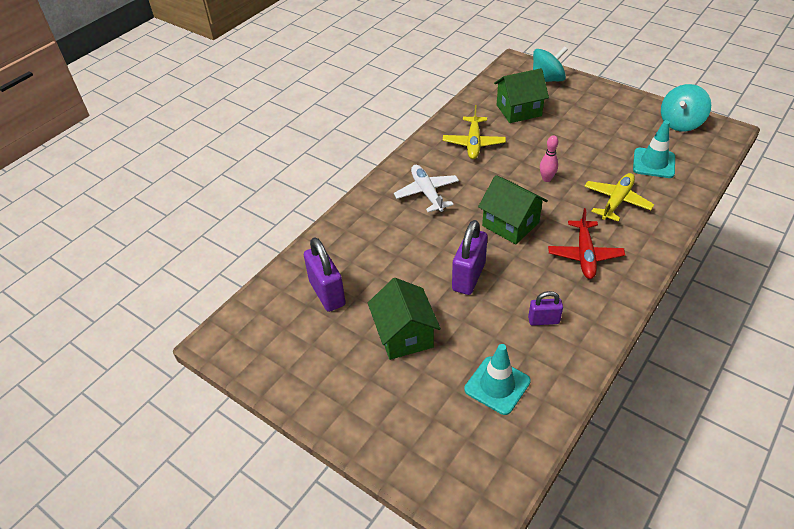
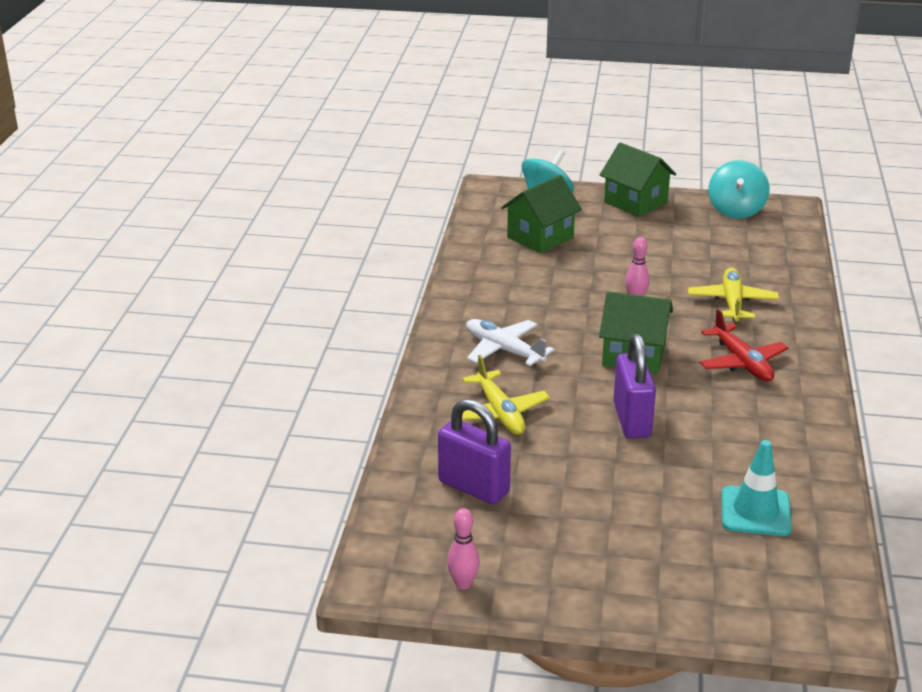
camera: 30 degrees left, 15 degrees down
green house [368,278,441,360] -> green house moved to [600,142,676,217]
yellow plane [443,105,506,159] -> yellow plane moved to [451,355,550,435]
purple padlock [528,291,563,326] -> none
turquoise traffic cone [633,120,675,178] -> none
none -> pink bowling pin [447,508,480,589]

